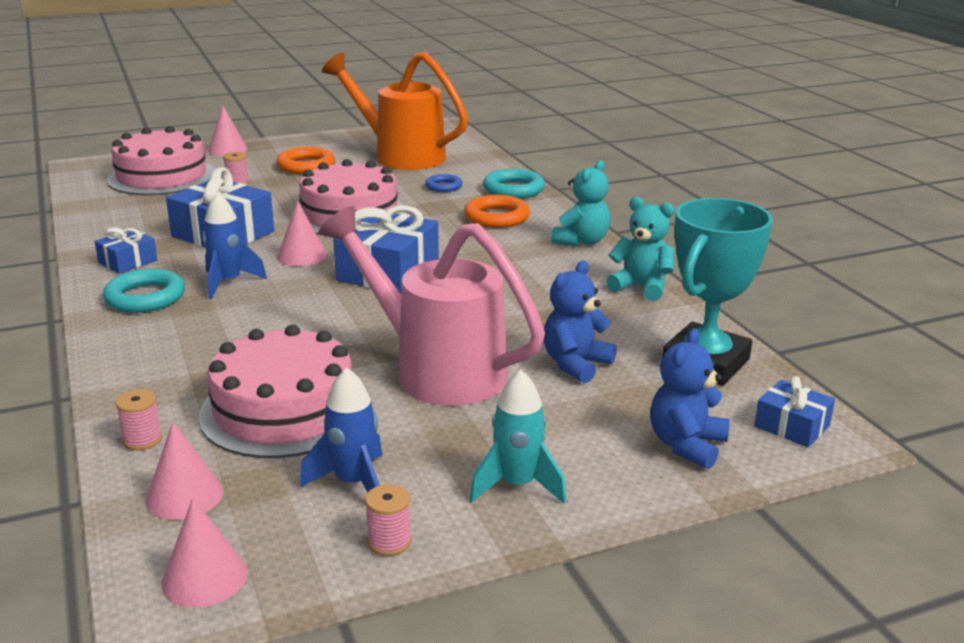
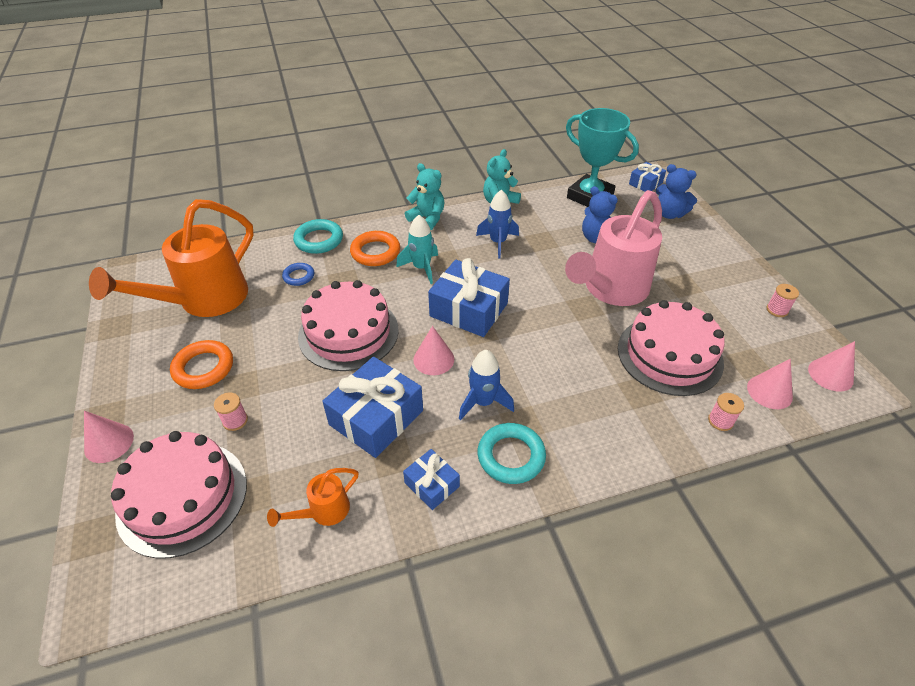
camera: 85 degrees left, 20 degrees up
blue rocket [300,367,382,492] -> blue rocket moved to [476,190,519,259]
turquoise rocket [469,370,566,504] -> turquoise rocket moved to [396,215,438,284]
none -> orange watering can [267,468,359,527]

